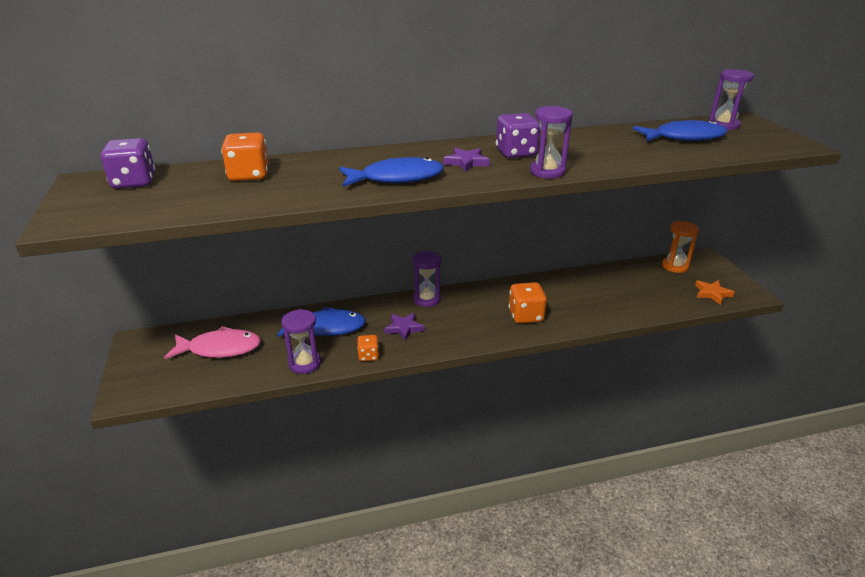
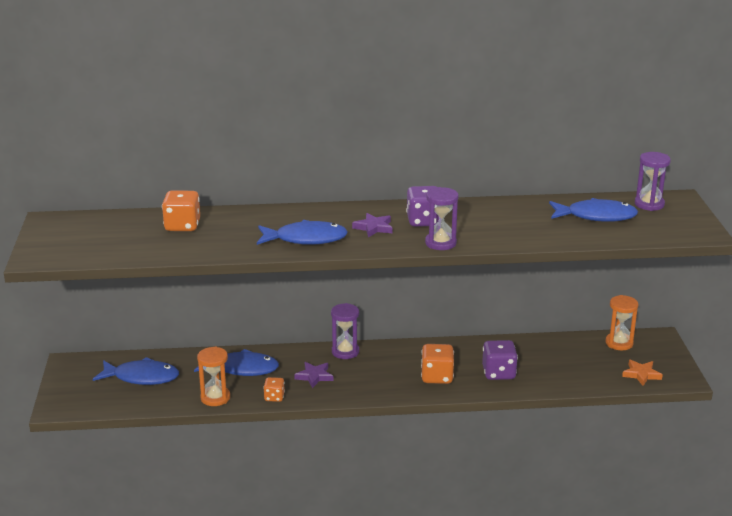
camera: 10 degrees right, 5 degrees down
purple dice [100,138,155,189] -> purple dice moved to [482,340,518,380]
pink fish [164,326,261,359] -> blue fish [93,357,179,385]
purple hourglass [282,309,321,374] -> orange hourglass [197,347,230,406]

